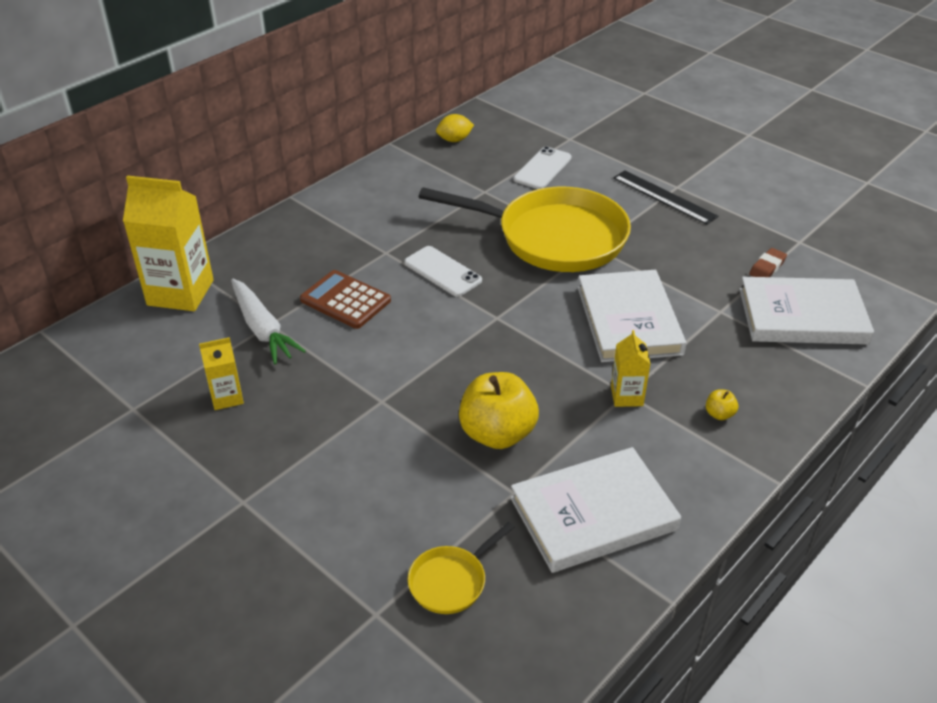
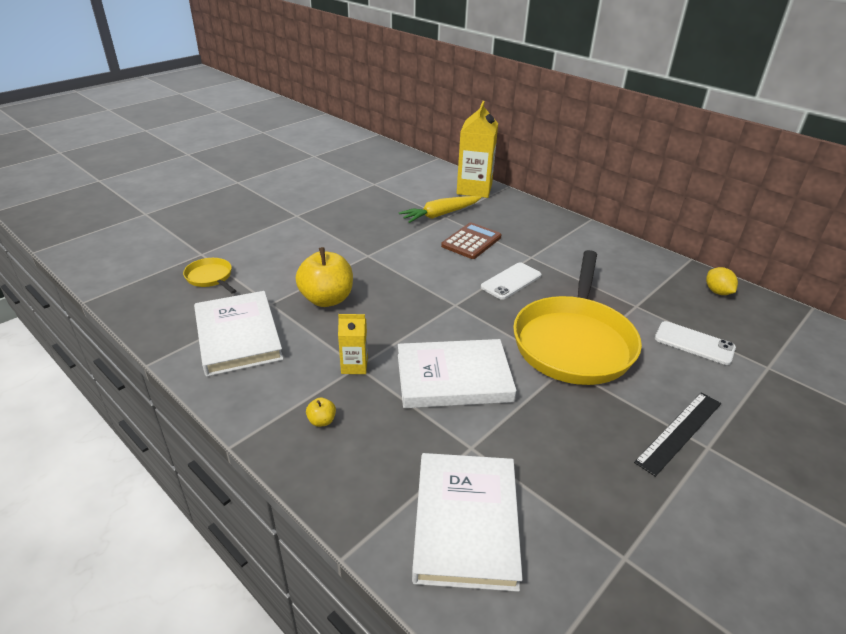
camera: 90 degrees right, 5 degrees down
yellow carton [199,337,244,410] -> none
white carrot [231,278,306,364] -> yellow carrot [399,196,481,223]
brown eraser [749,248,787,277] -> none

